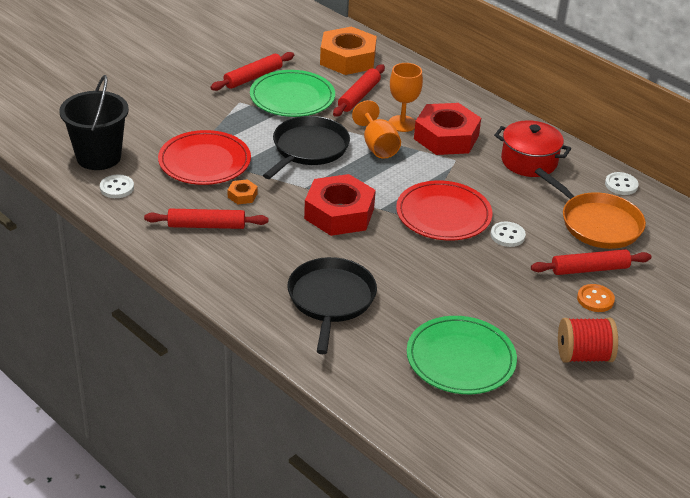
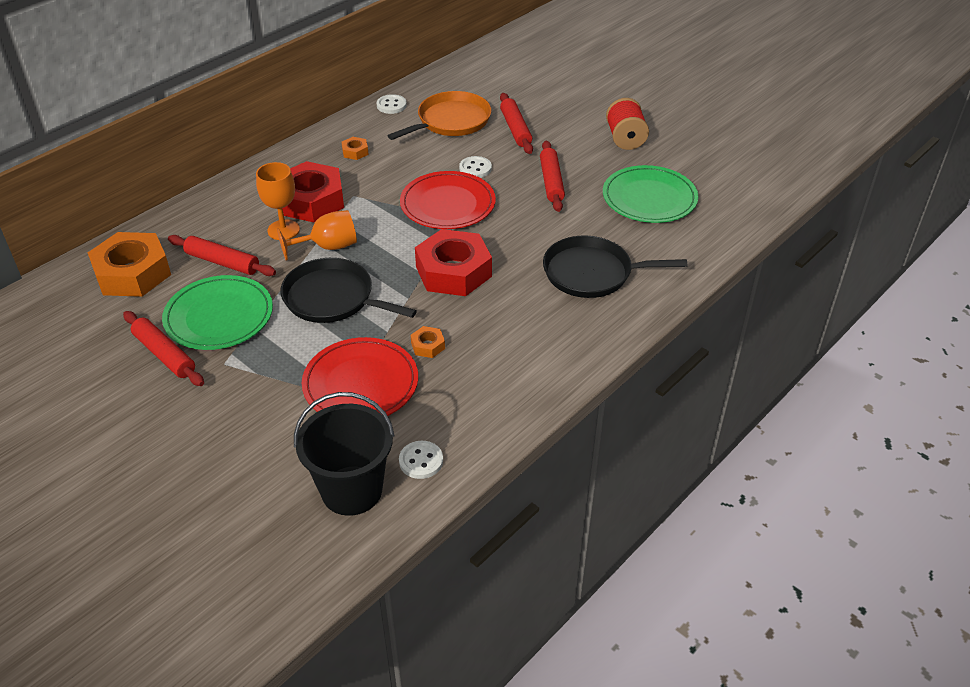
camera: 90 degrees left, 5 degrees up
red rolling pin [144,209,268,229] -> red rolling pin moved to [540,141,565,212]
red pot [494,120,571,177] -> orange nut [342,137,369,160]
orange button [577,284,615,312] -> none

